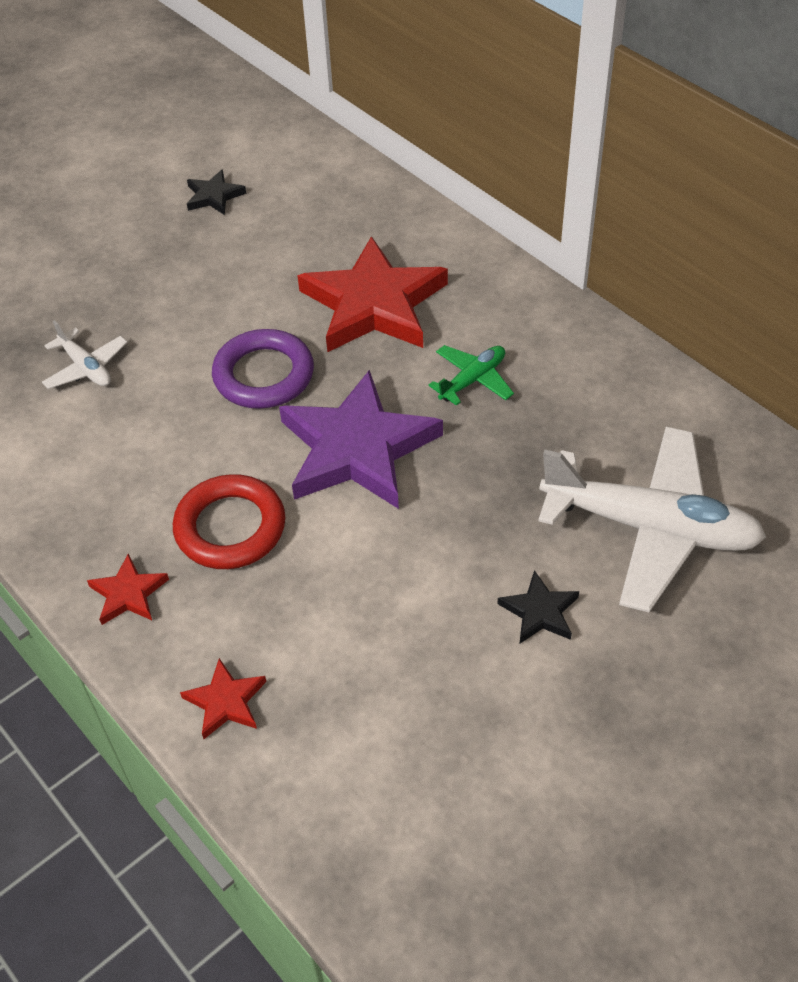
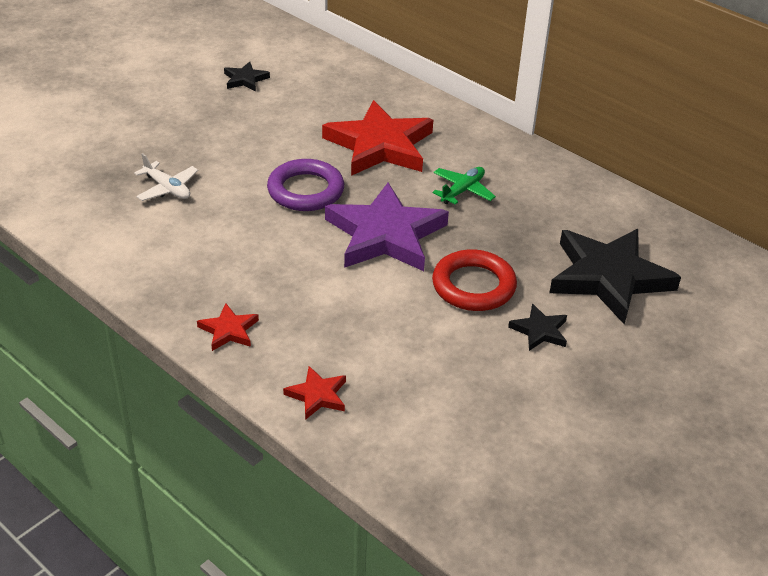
camera: 10 degrees left, 10 degrees down
red ring [173,474,286,569] -> red ring moved to [432,249,517,311]
white plane [538,427,766,612] -> black star [549,229,681,325]

